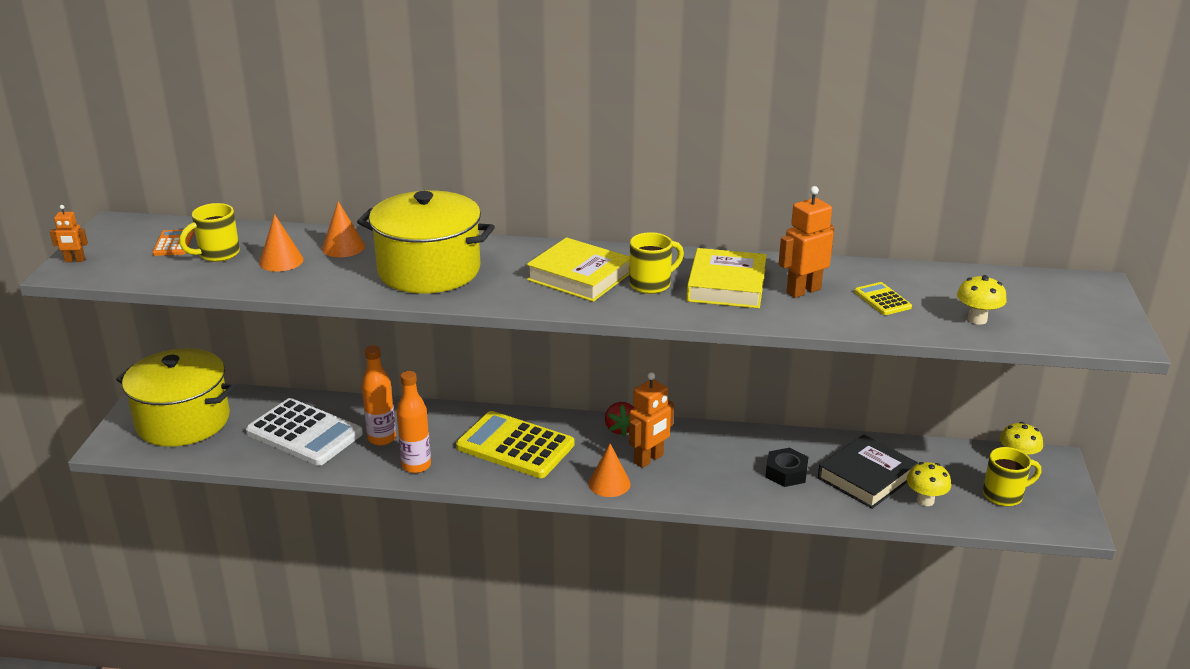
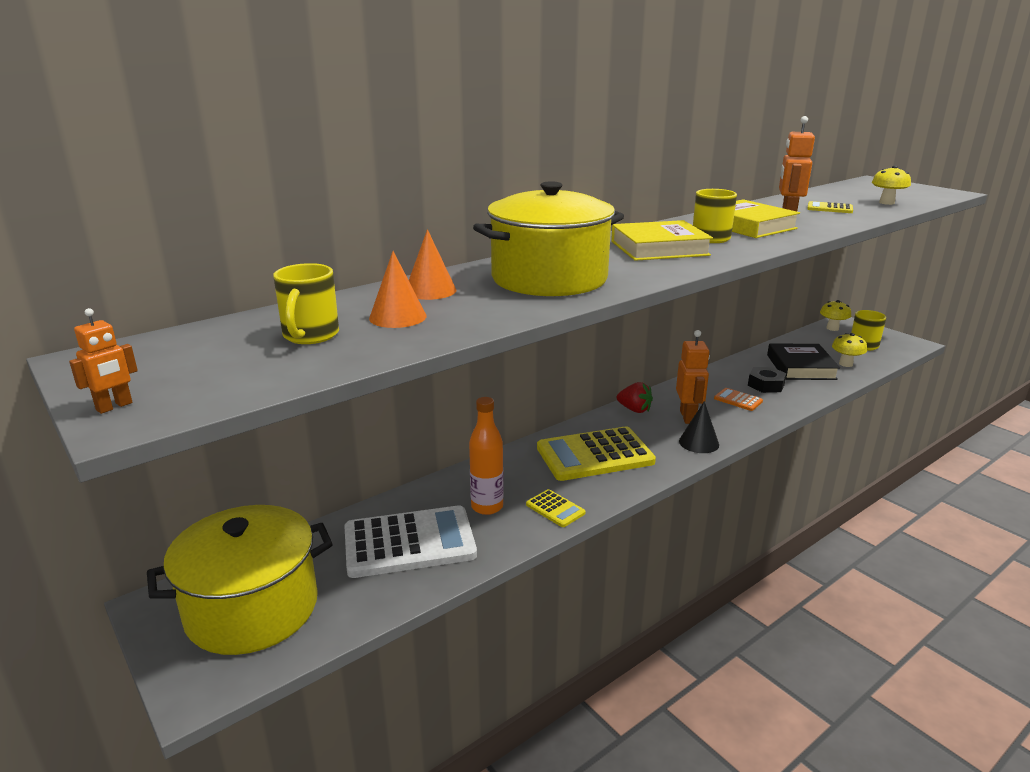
camera: 45 degrees left, 5 degrees down
orange calculator [152,230,194,256] -> orange calculator moved to [714,388,763,411]
orange bottle [396,371,431,473] -> yellow calculator [526,489,586,527]
orange cone [589,444,631,497] -> black cone [679,401,719,453]

